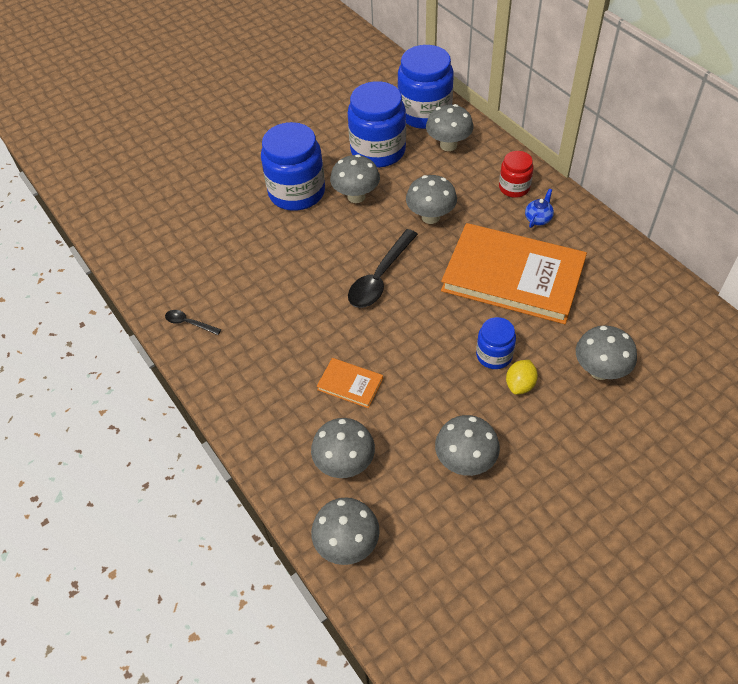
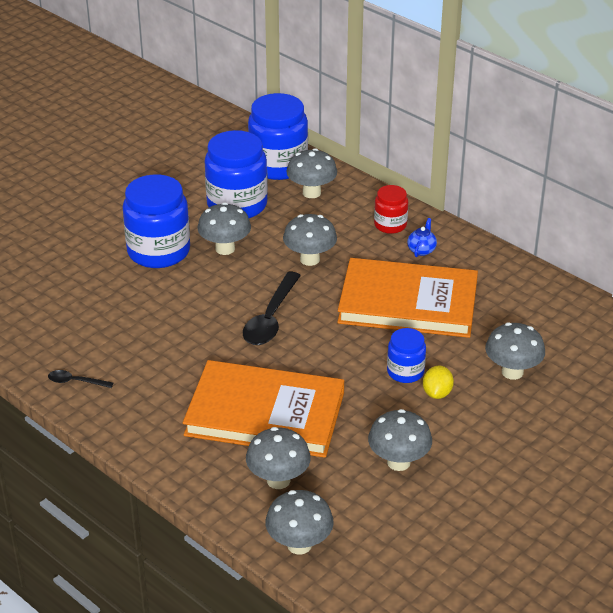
camera: 15 degrees left, 15 degrees down
orange book [317,358,383,408] -> orange book [183,360,344,458], size x2.42

